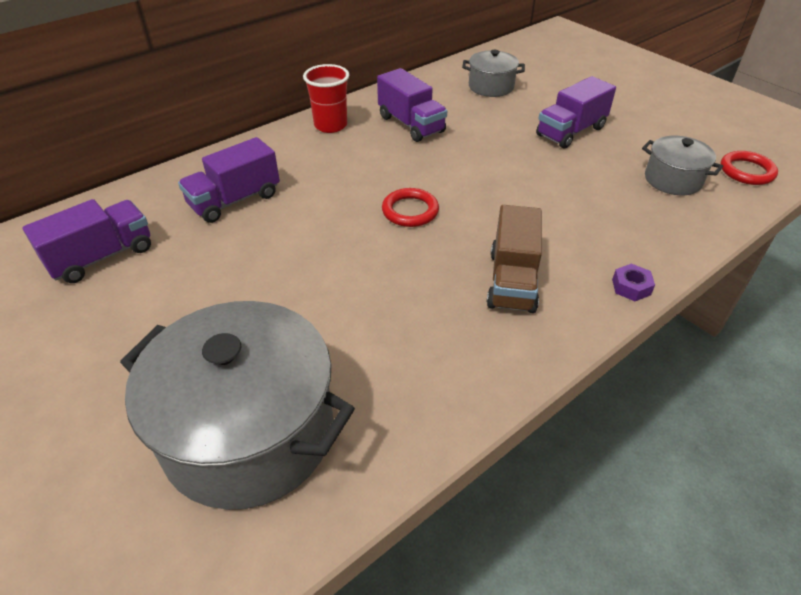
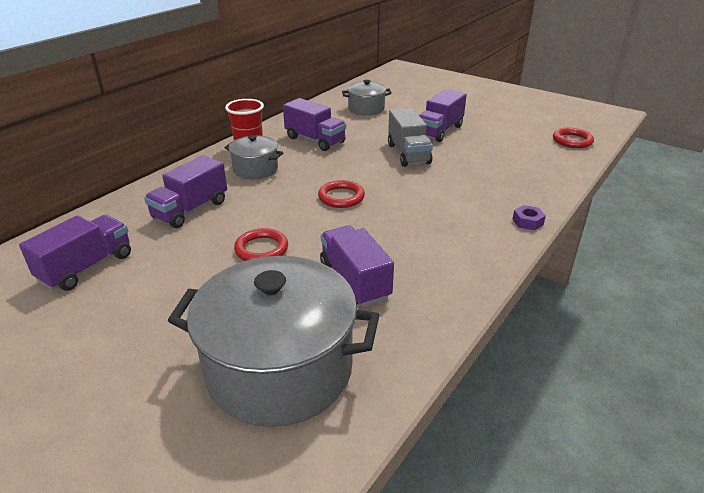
camera: 15 degrees left, 10 degrees down
brown truck [487,205,542,313] -> none
grey pot [642,136,723,195] -> grey pot moved to [224,135,283,179]
none -> red ring [234,228,288,261]
none -> purple truck [320,226,394,307]
none -> grey truck [388,108,433,167]

